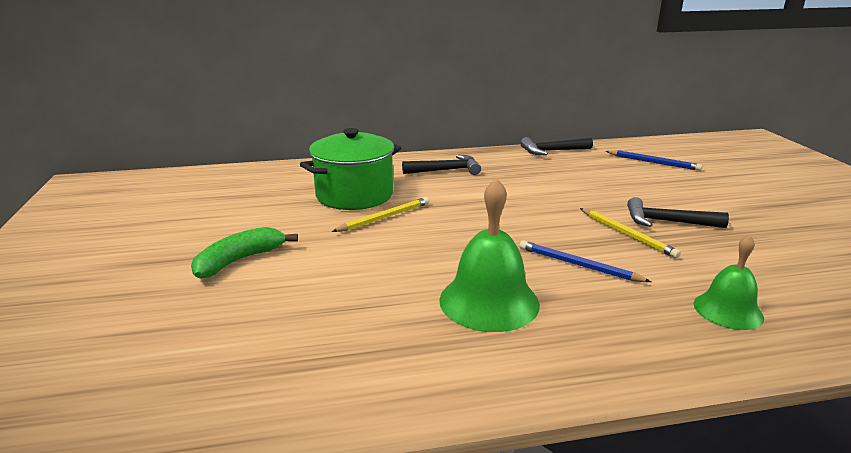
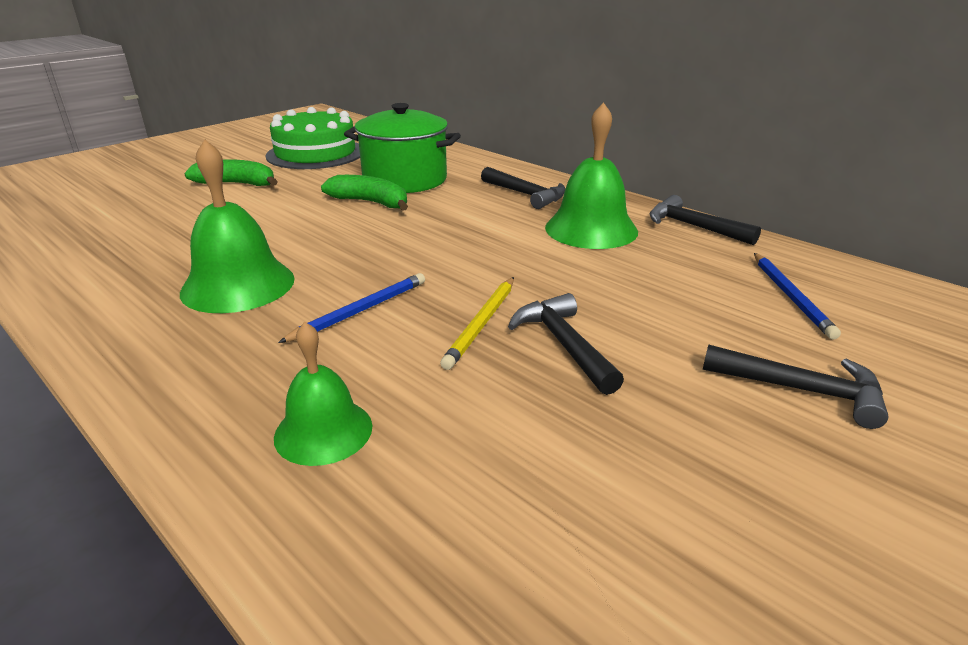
camera: 55 degrees right, 5 degrees up
yellow pencil [332,197,429,232] -> green banana [321,175,408,211]
blue pencil [519,240,651,282] -> blue pencil turned 45 degrees clockwise [278,273,425,343]
none -> green cake [266,107,360,169]
none -> green bell [545,102,638,249]
none -> black hammer [703,344,888,429]

